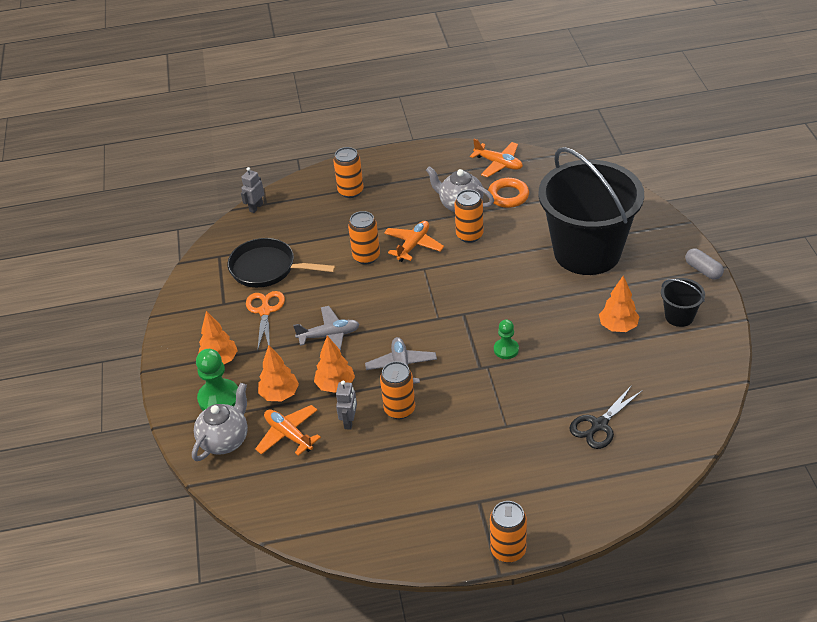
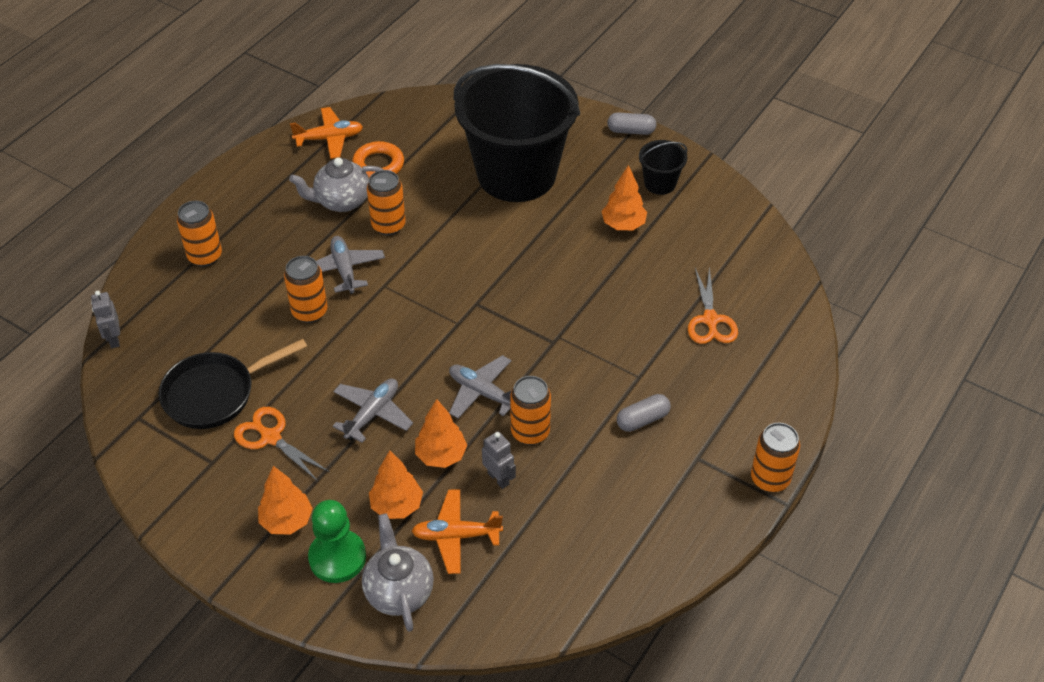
camera: 50 degrees left, 5 degrees up
orange plane [384,221,444,262] -> grey plane [316,236,385,294]
green pawn [494,319,519,359] -> none
black scissors [569,385,643,449] -> orange scissors [688,266,738,344]
none -> grey capsule [617,394,671,432]

